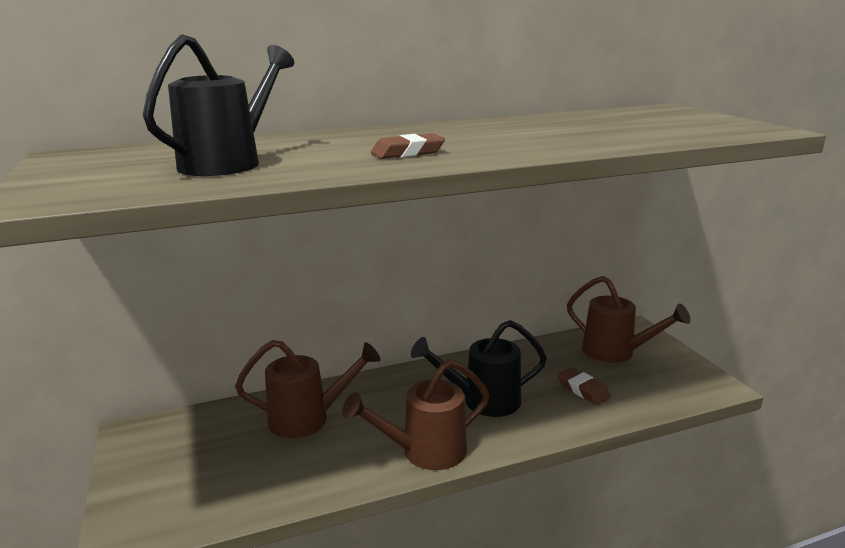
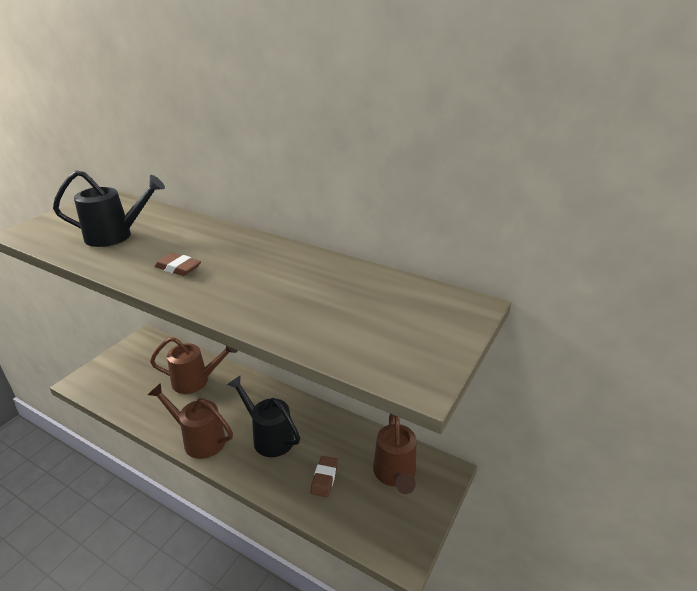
camera: 50 degrees right, 10 degrees up
brown watering can [235,340,381,438] -> brown watering can turned 45 degrees counterclockwise [150,337,238,394]

